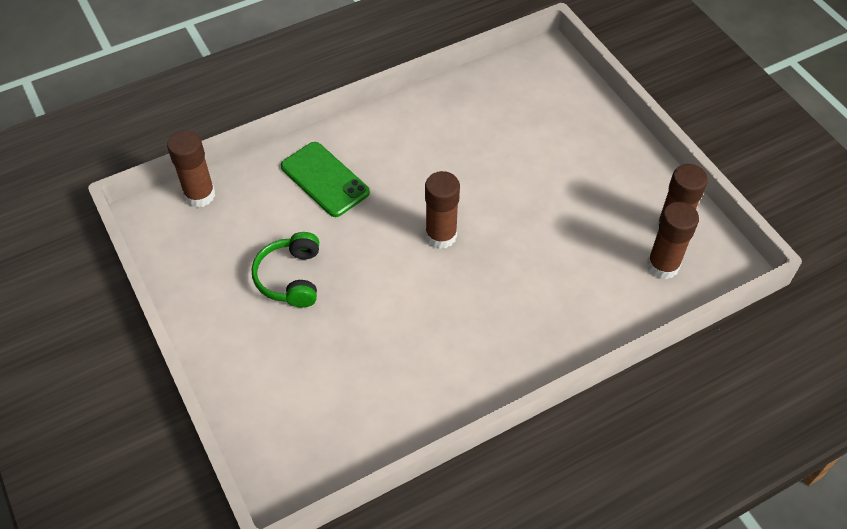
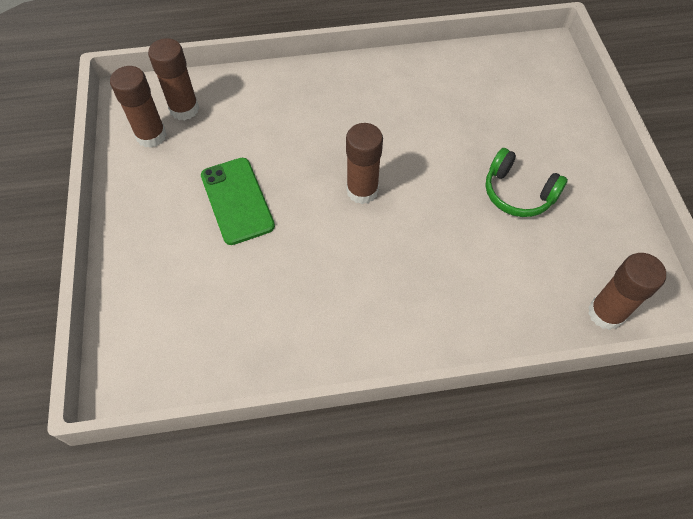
camera: 160 degrees left, 5 degrees up
green headphones [252,232,319,308] -> green headphones turned 105 degrees clockwise [485,148,568,217]
green phone [281,142,370,217] -> green phone moved to [201,158,275,245]

